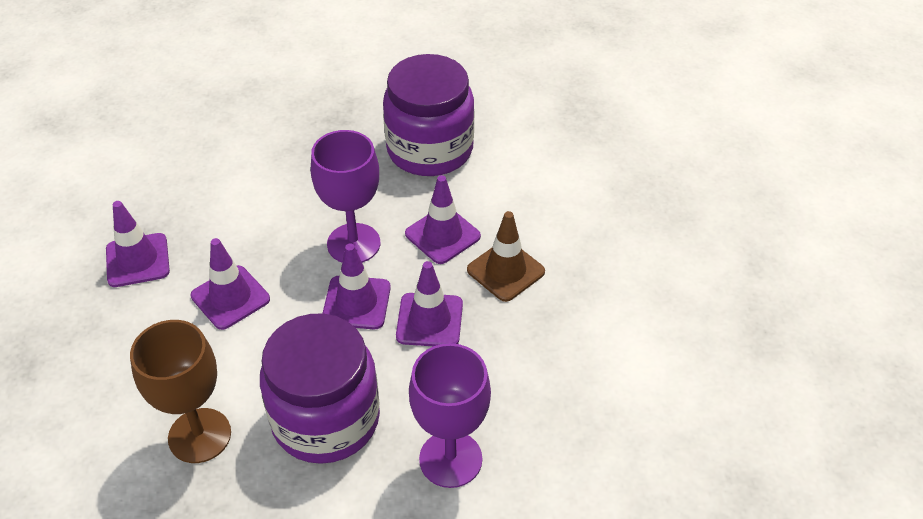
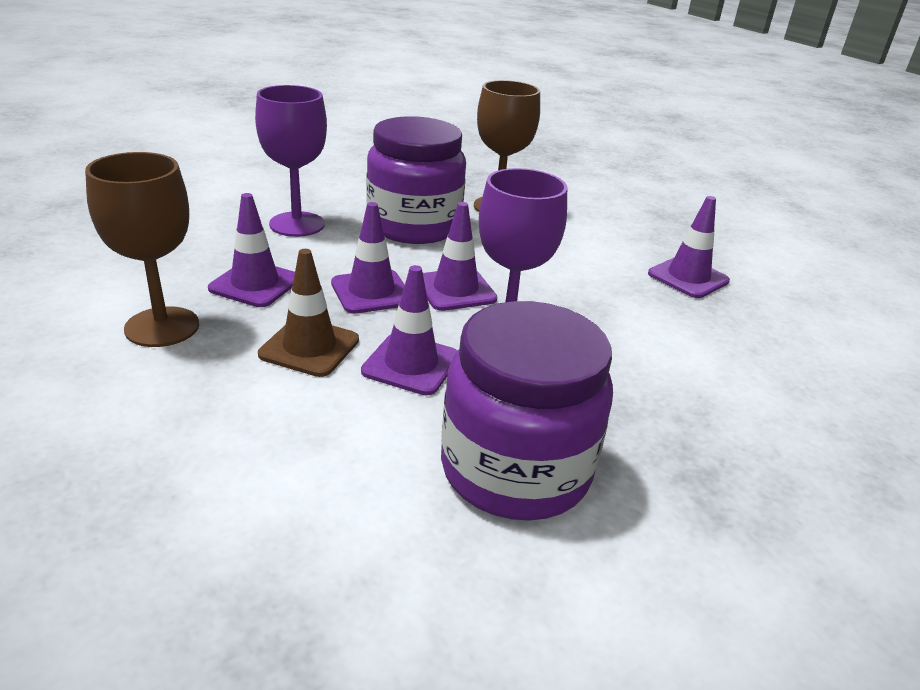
camera: 150 degrees right, 15 degrees down
purple traffic cone [191,238,270,330] -> purple traffic cone moved to [208,193,295,307]
none -> brown goblet [85,152,199,347]

